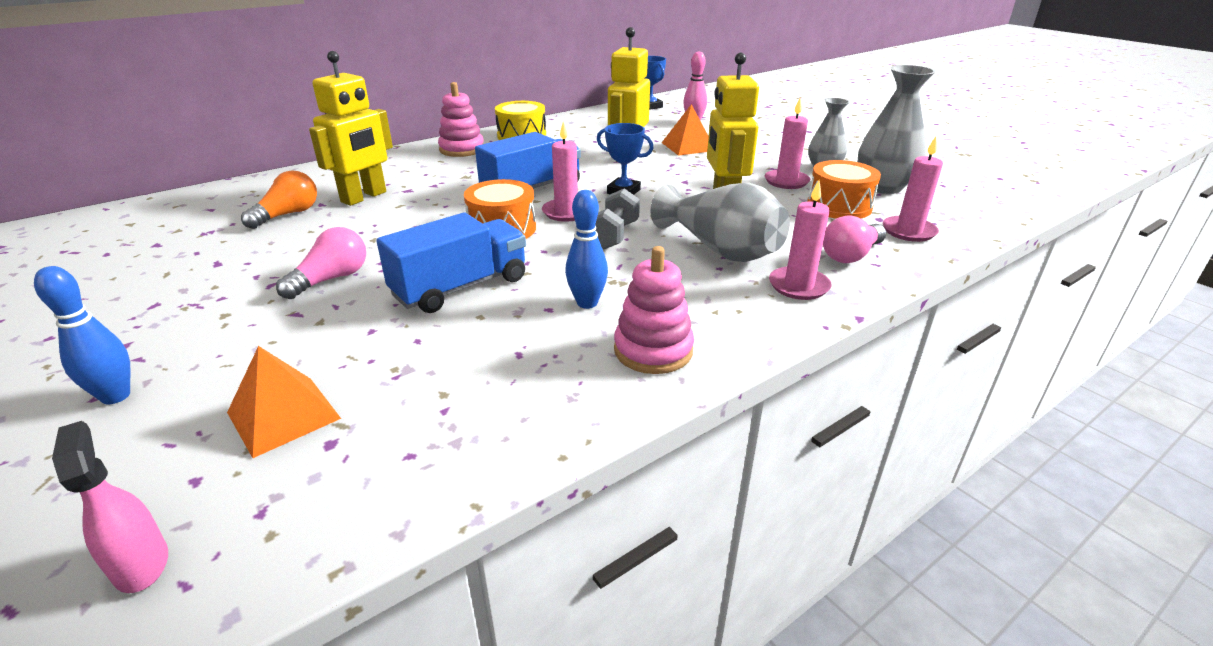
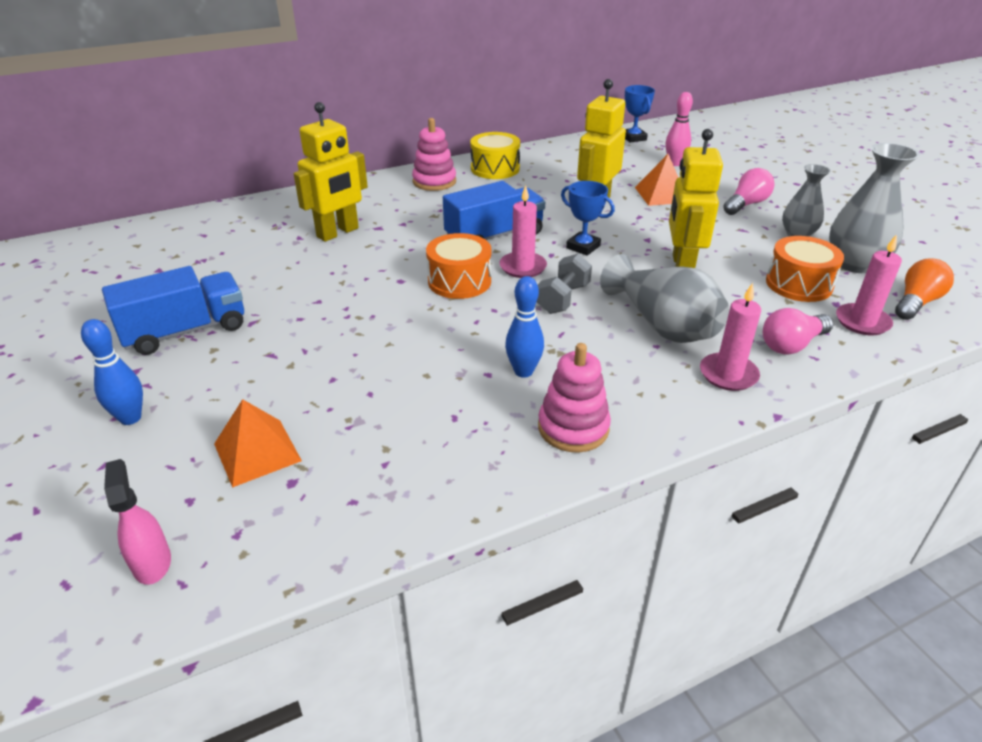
camera: 10 degrees right, 5 degrees up
orange light bulb [241,170,317,229] -> orange light bulb moved to [895,258,954,320]
pink light bulb [276,227,366,299] -> pink light bulb moved to [723,168,774,215]
blue truck [376,213,526,313] -> blue truck moved to [102,266,244,355]
pink candle [765,99,810,189] -> none

